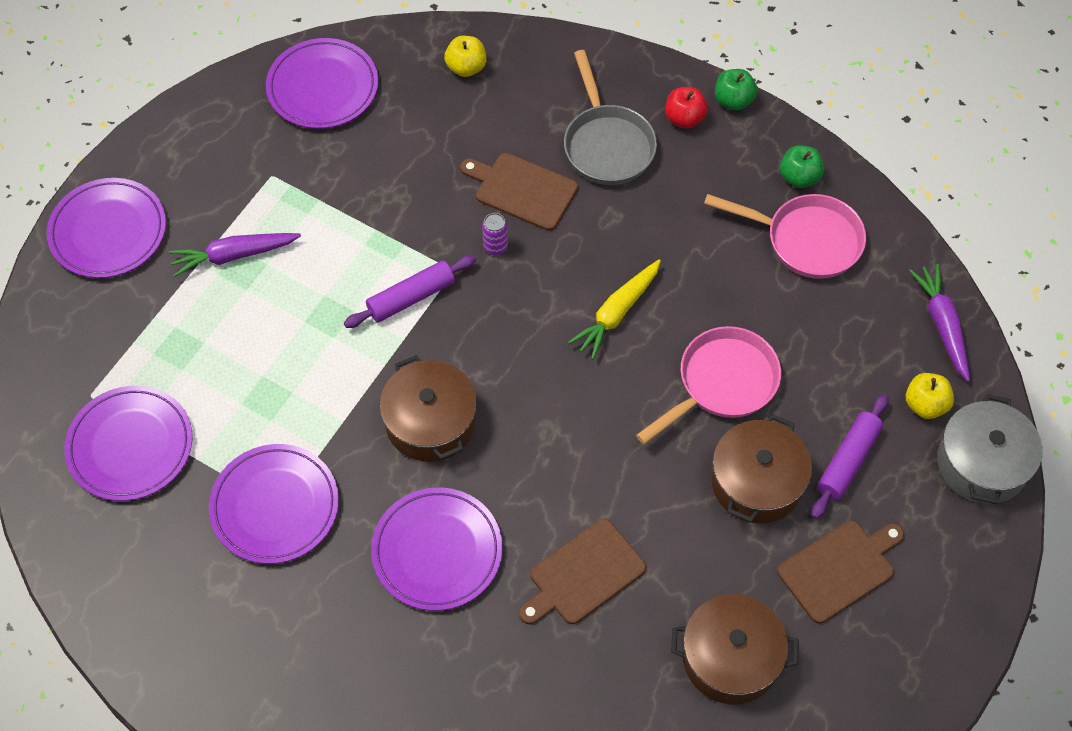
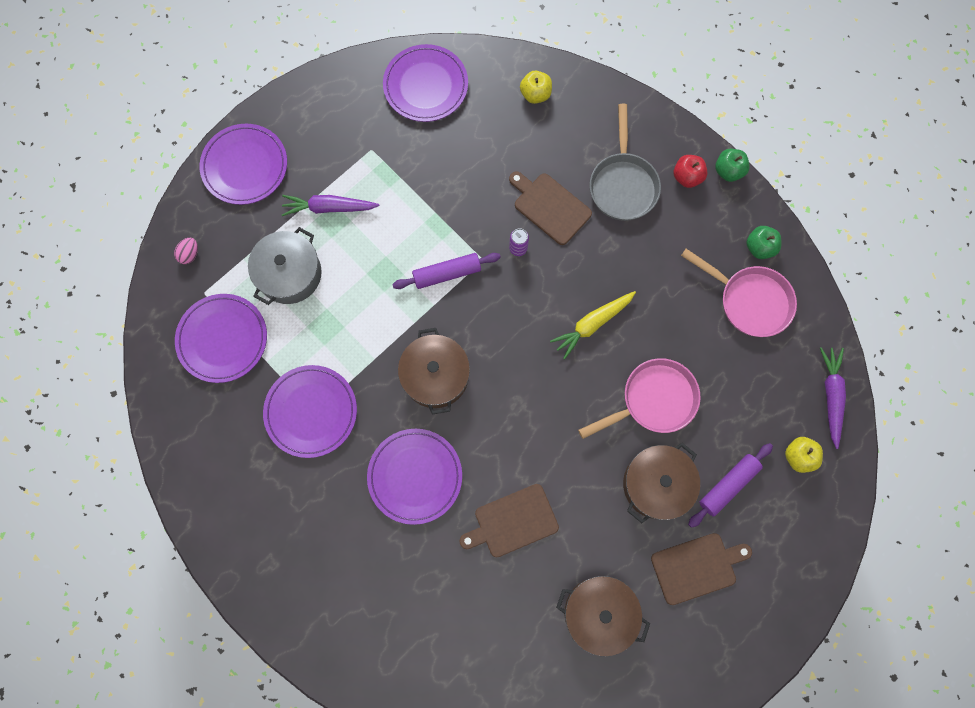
camera: 15 degrees right, 15 degrees up
grey pot [937,394,1042,504] -> grey pot moved to [248,227,322,305]
none -> pink egg [174,238,198,264]

